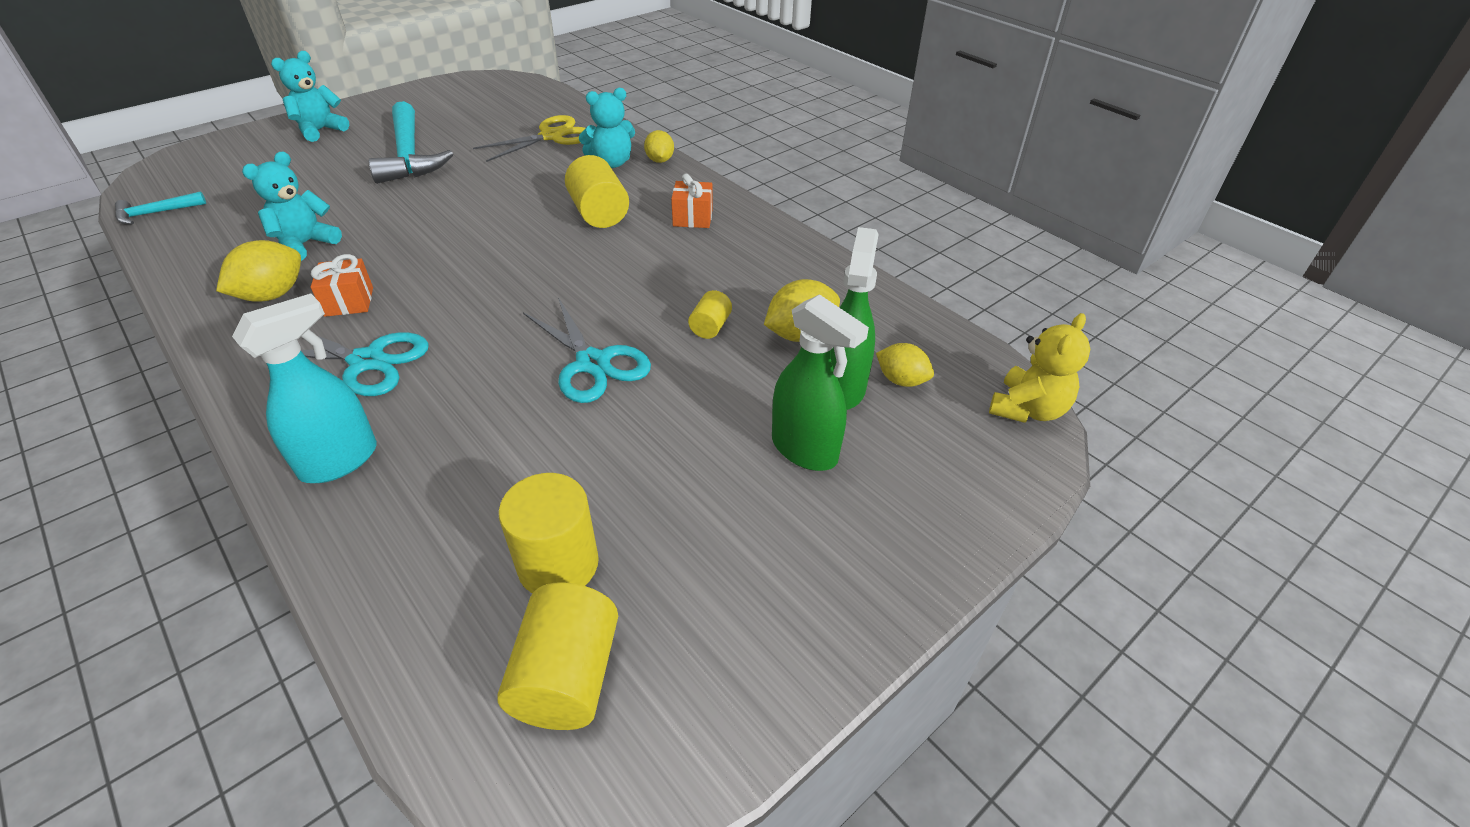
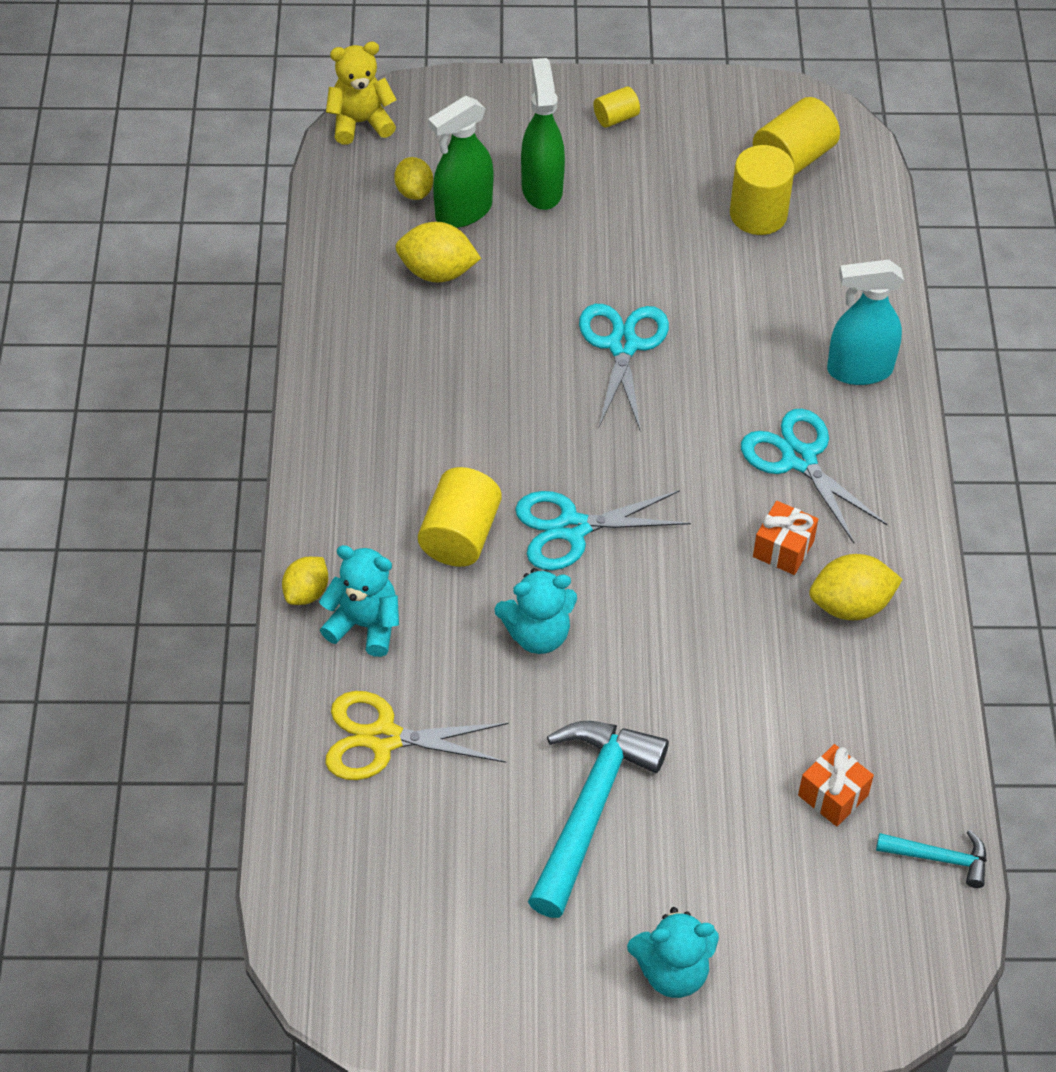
camera: 140 degrees left, 10 degrees up
turquoise teddy bear [242,151,342,261] -> turquoise teddy bear moved to [495,568,577,654]
orange gift [671,173,713,228] -> orange gift moved to [798,744,874,827]
yellow cylinder [688,290,732,339] -> yellow cylinder moved to [593,86,640,128]
none -> turquoise scissors [515,490,691,570]

